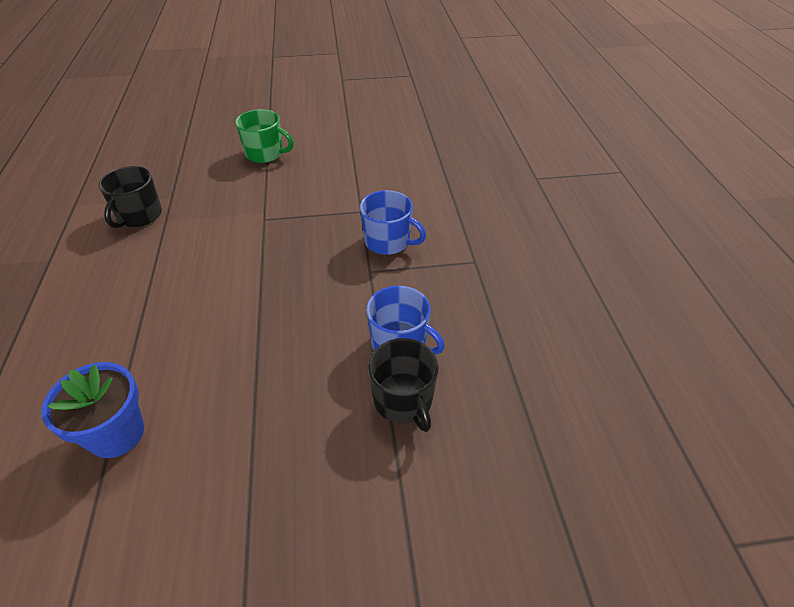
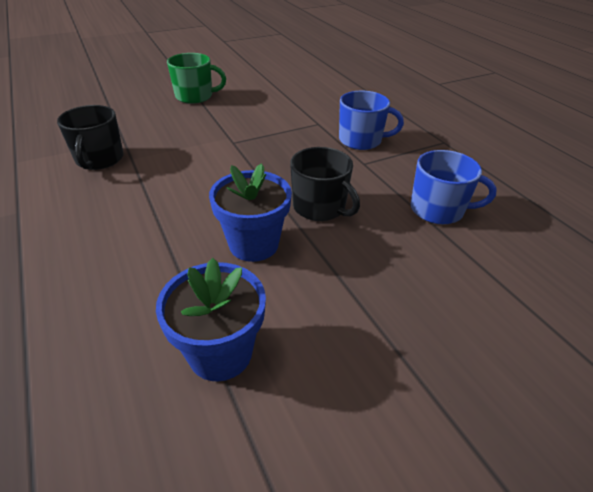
camera: 20 degrees left, 5 degrees down
black mug [368,338,439,432] -> black mug moved to [290,147,360,221]
none -> blue flower pot [209,163,292,262]

